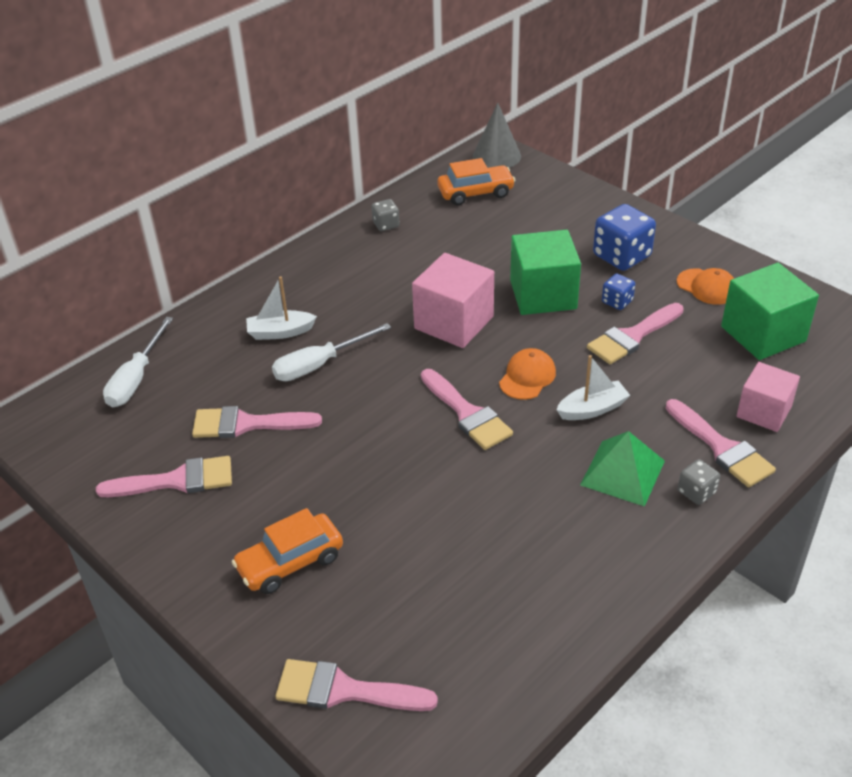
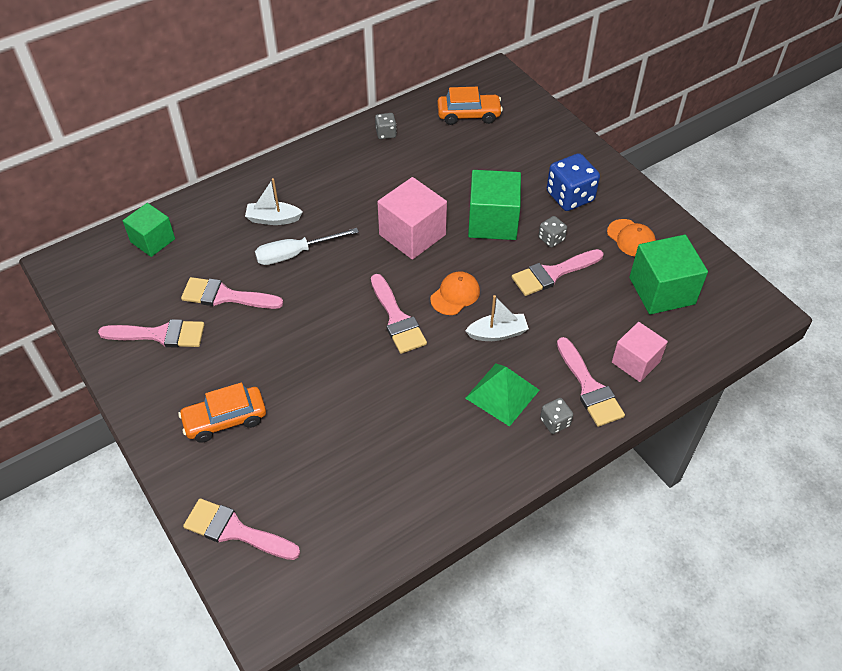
camera: 10 degrees right, 10 degrees up
white screwdriver [103,317,173,407] -> green cube [123,203,175,257]
grey cone [473,103,521,168] -> none
blue dice [602,274,635,310] -> grey dice [538,216,567,248]

